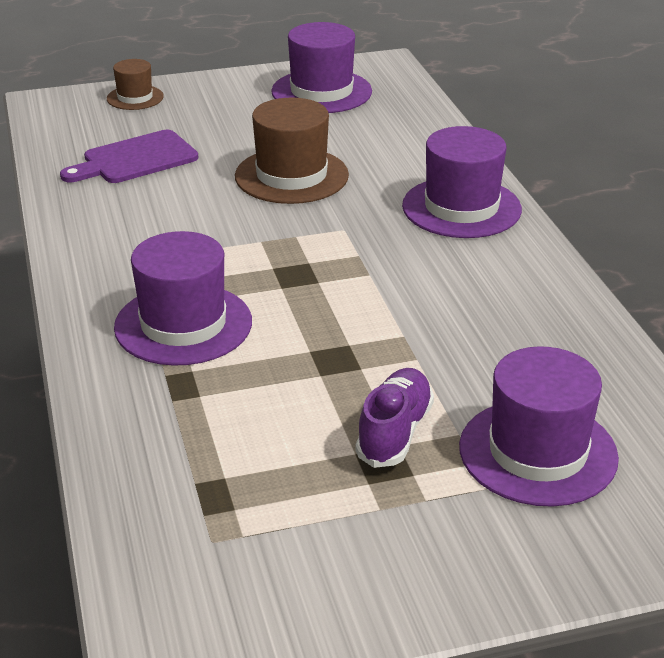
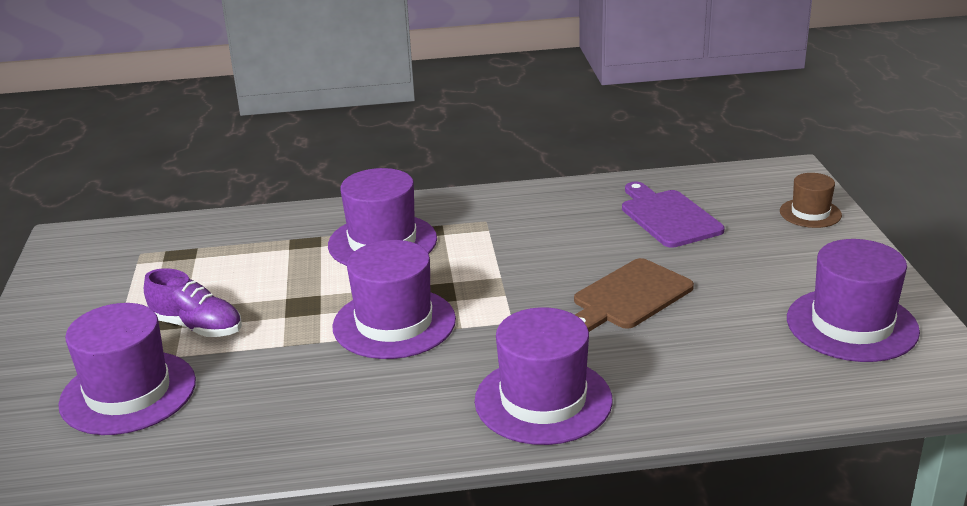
camera: 100 degrees right, 5 degrees down
brown hat [235,97,349,204] -> brown cutting board [574,258,694,332]
none -> purple hat [332,240,456,359]

